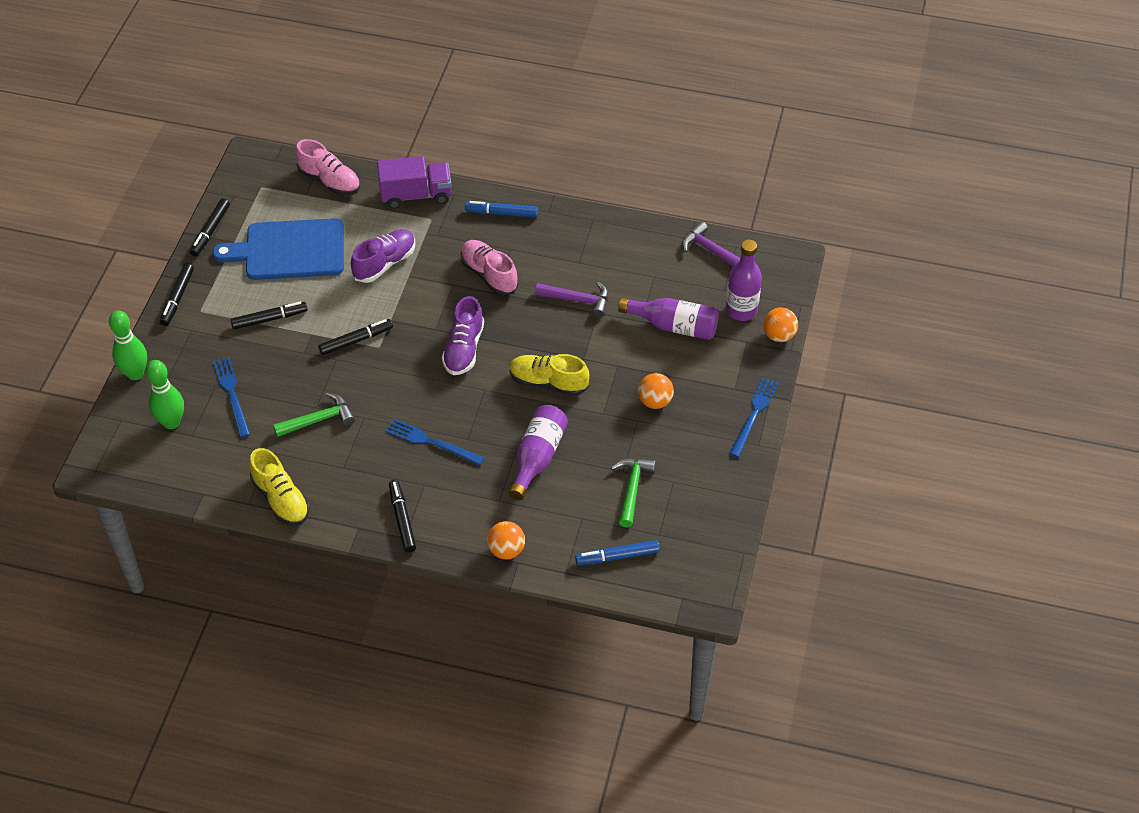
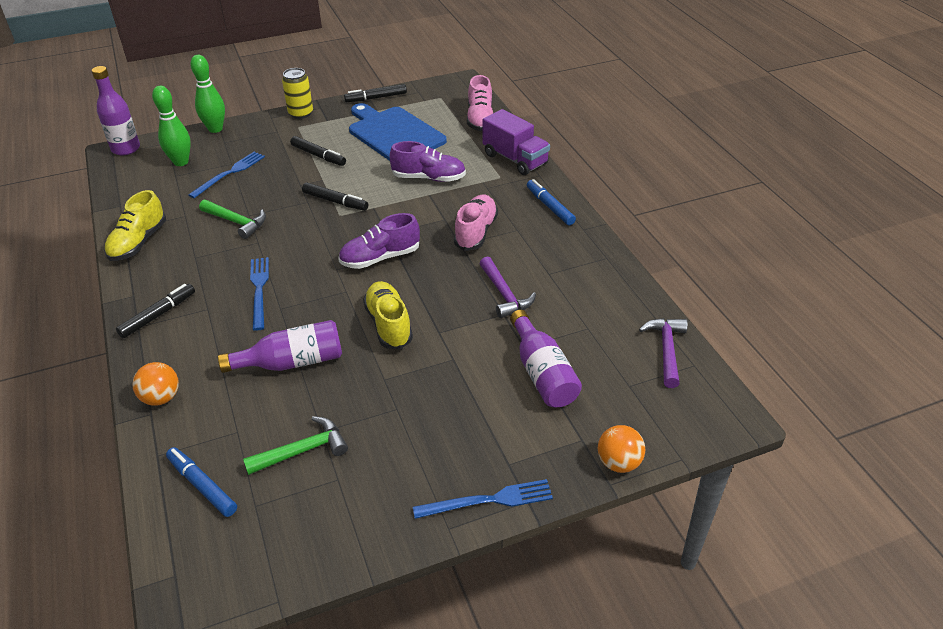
camera: 55 degrees right, 10 degrees down
black marker [160,263,194,326] -> yellow can [282,68,313,119]
orange ball [638,373,674,409] -> none
purple bottle [726,239,762,321] -> purple bottle moved to [92,66,140,155]

